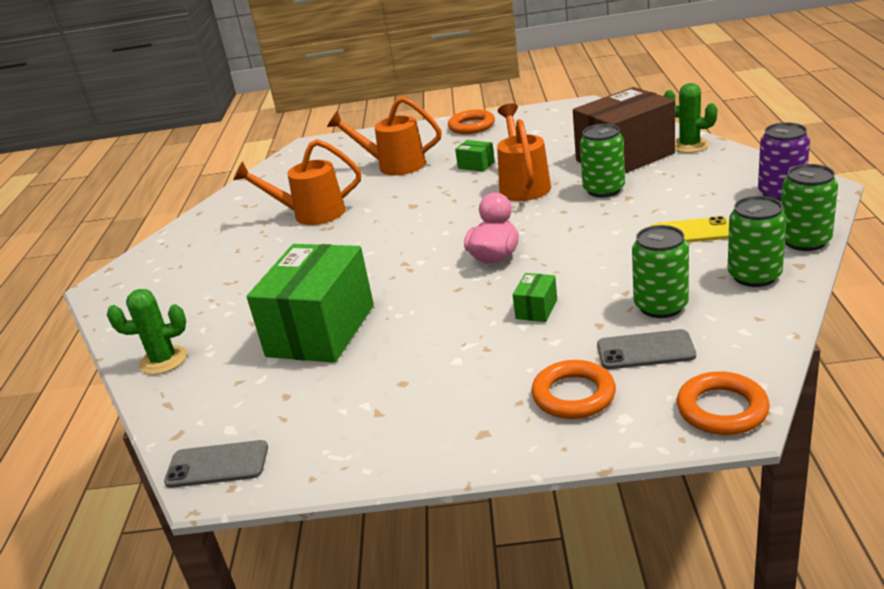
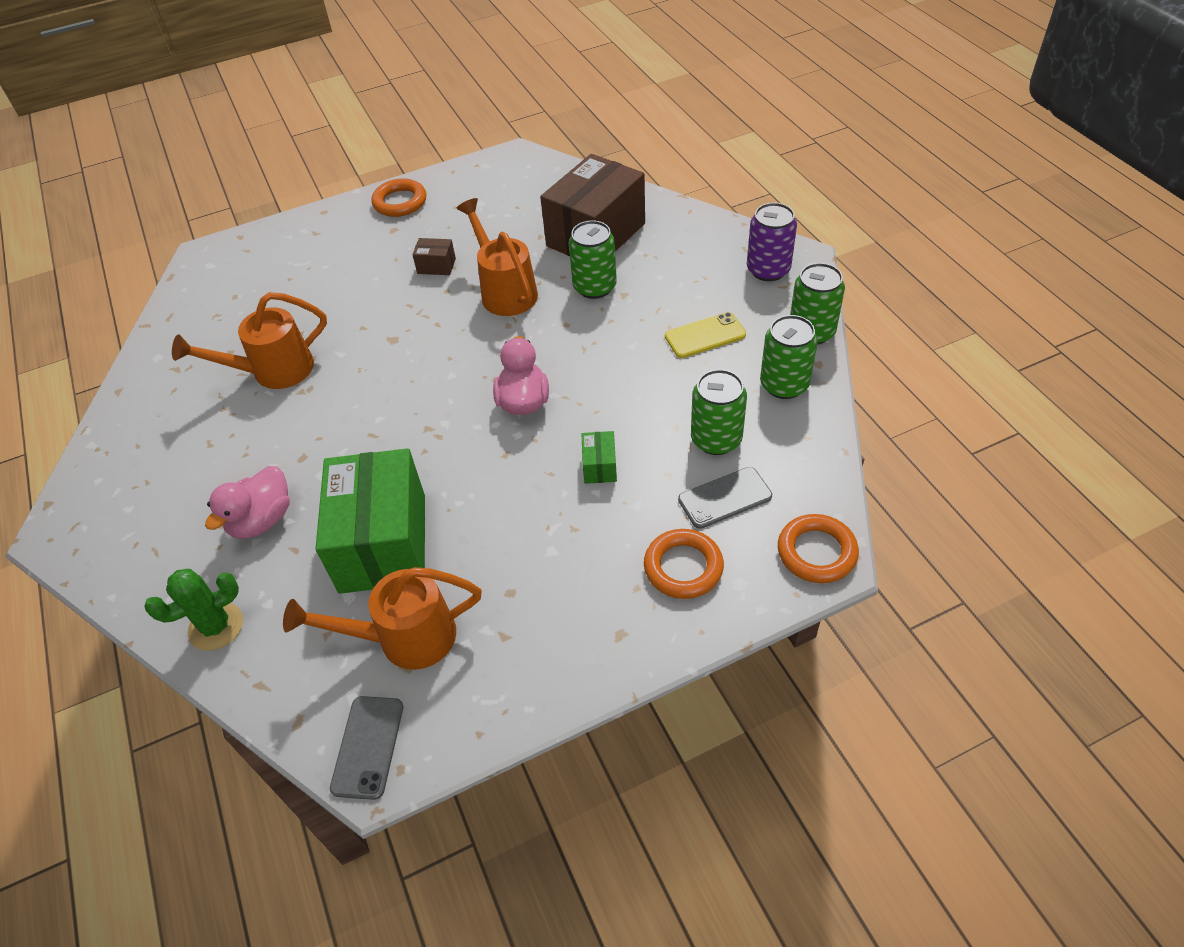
camera: 25 degrees left, 20 degrees up
grey phone [164,440,268,488] -> grey phone turned 60 degrees counterclockwise [330,696,403,800]
orange watering can [327,97,442,175] -> orange watering can moved to [283,567,482,670]
green box [455,140,495,172] -> brown box [412,238,456,275]
green cactus [664,83,717,153] -> none
none -> pink duck [205,466,290,539]

